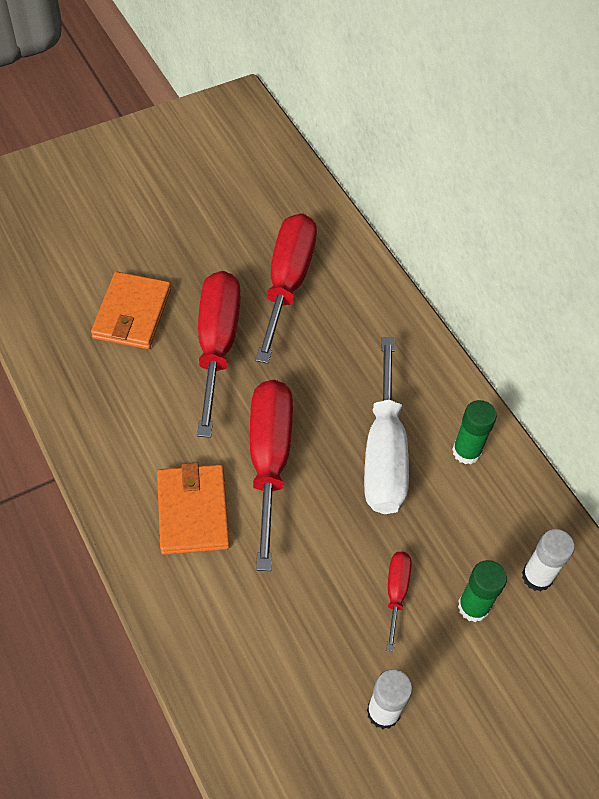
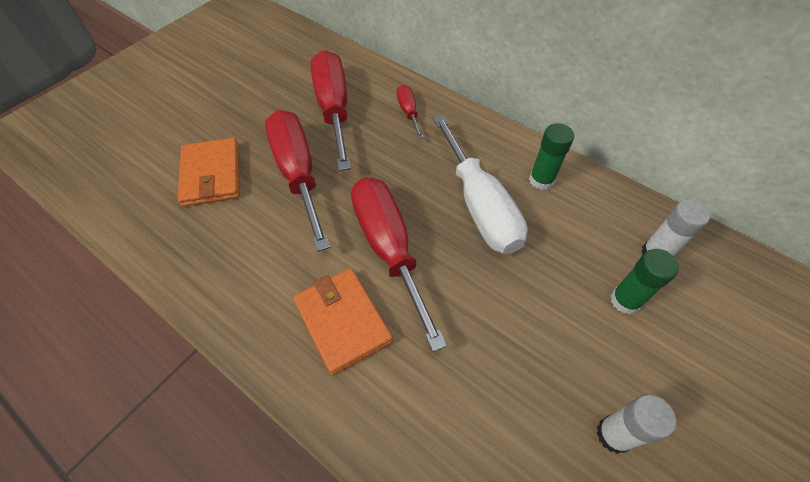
camera: 20 degrees left, 0 degrees up
red screwdriver [387,551,412,652] -> red screwdriver moved to [397,85,423,139]

